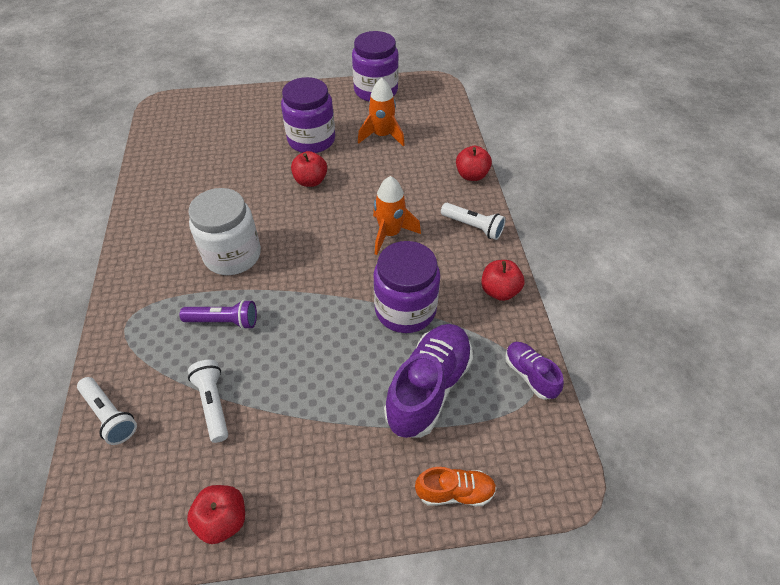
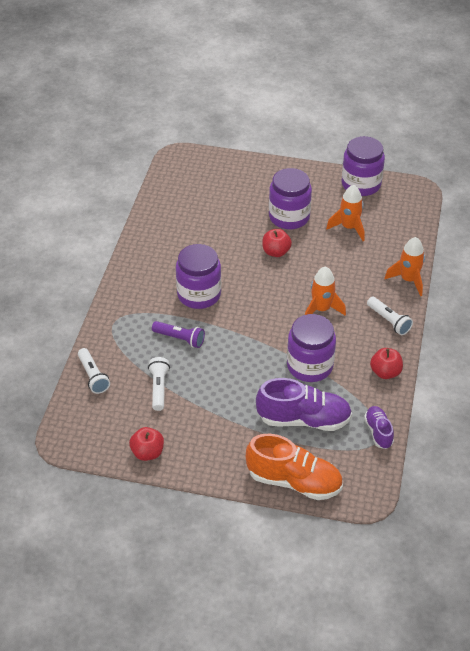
camera: 20 degrees right, 5 degrees down
white jar [188,188,261,275] -> purple jar [176,244,221,309]
purple shoe [384,324,473,438] -> purple shoe turned 45 degrees clockwise [256,378,352,431]
orange shoe [415,467,496,506] -> orange shoe [246,434,343,500], size x1.86
red apple [456,146,492,181] -> orange rocket [384,237,425,296]

